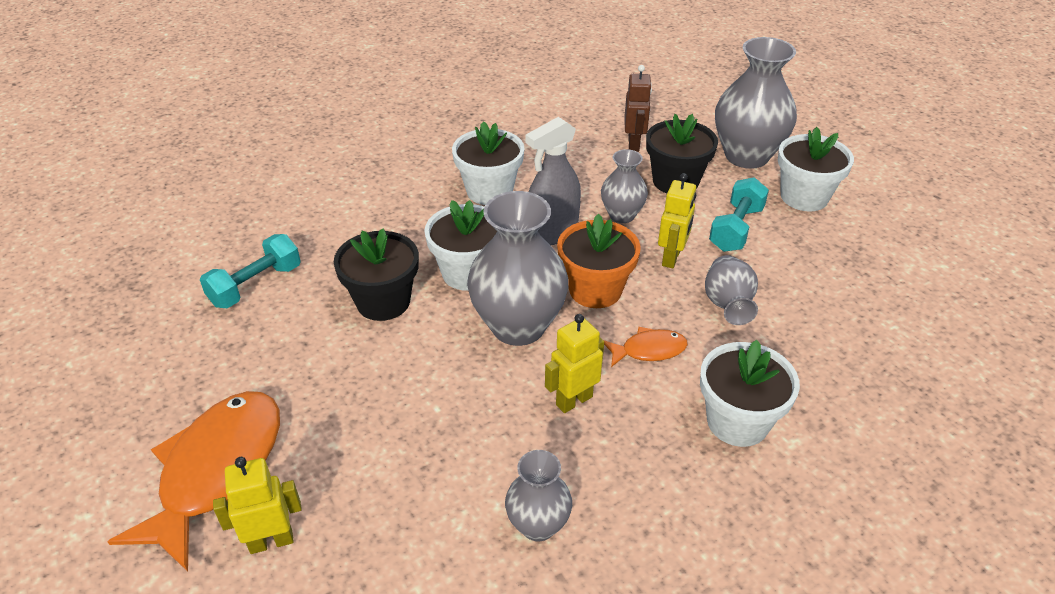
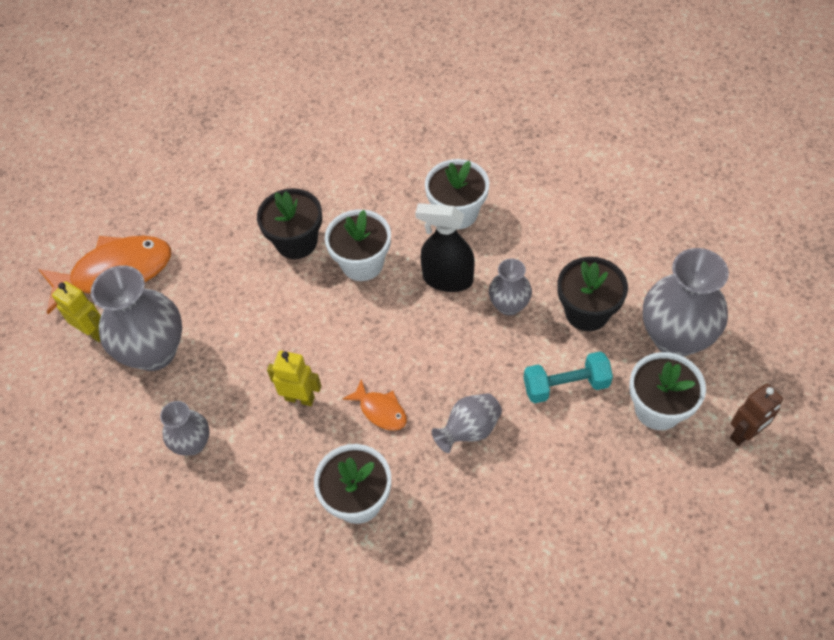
camera: 55 degrees right, 15 degrees up
turquoise dumbbell [200,234,301,308] -> none
grey vase [467,191,569,346] -> grey vase moved to [91,265,182,371]
grey spray bottle [525,117,581,245] -> black spray bottle [415,203,475,292]
orange flower pot [557,214,641,308] -> none
brown robot [624,65,652,152] -> brown robot moved to [730,383,783,446]
yellow robot [658,173,696,269] -> none

